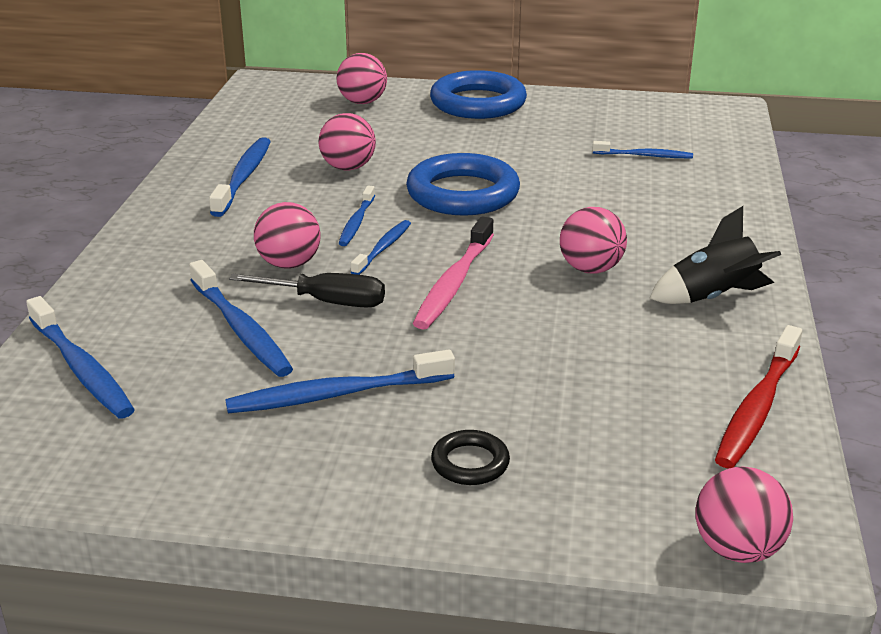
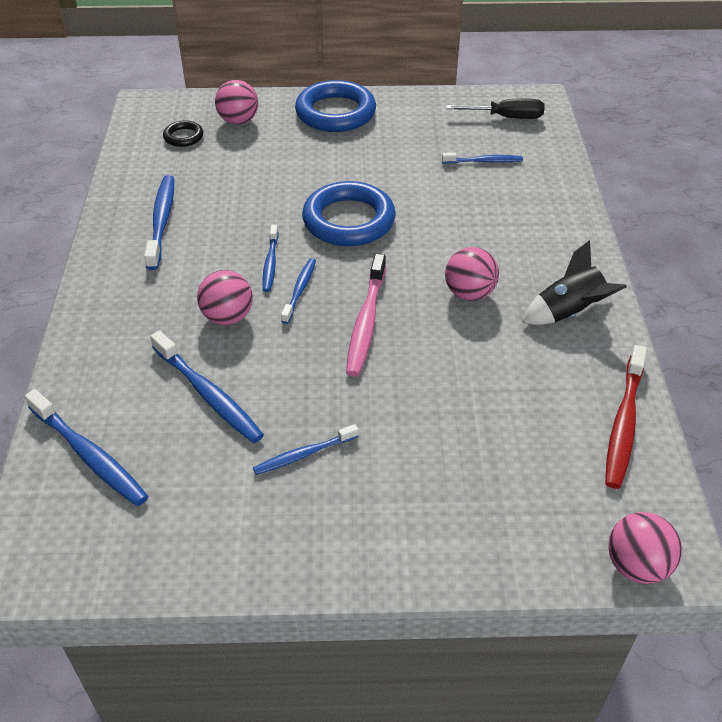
camera: 10 degrees left, 15 degrees up
blue toothbrush [225,350,455,413] -> blue toothbrush [253,424,358,475], size x0.61
black screwdriver [229,273,385,307] -> black screwdriver moved to [446,99,544,119]
pink ball [319,113,376,171] -> none
black ring [431,430,510,485] -> black ring moved to [163,120,203,147]

